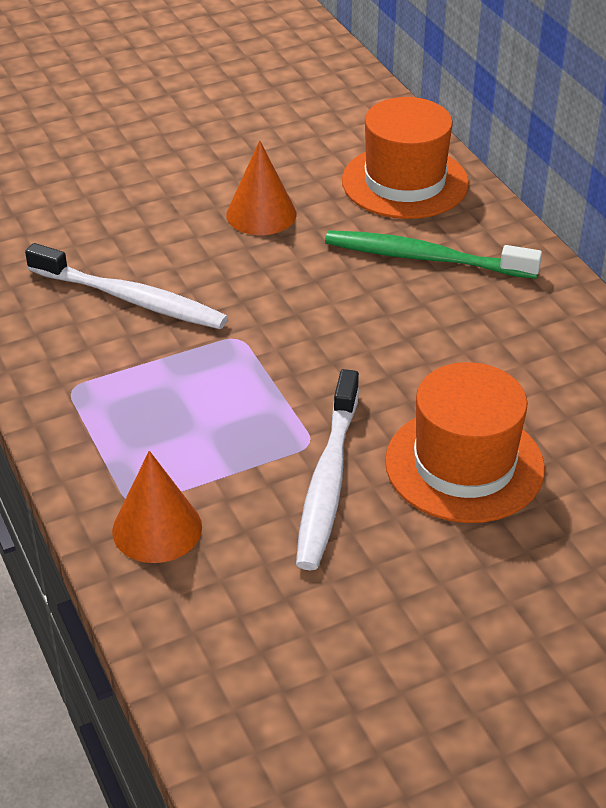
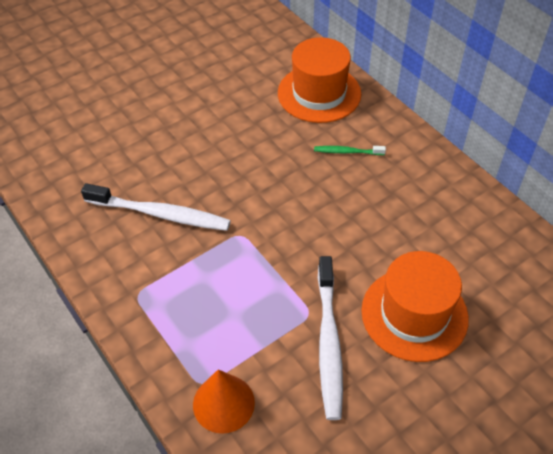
camera: 10 degrees left, 10 degrees up
orange cone [226,140,296,235] -> none
green toothbrush [325,230,542,279] -> green toothbrush [314,146,386,155], size x0.50

